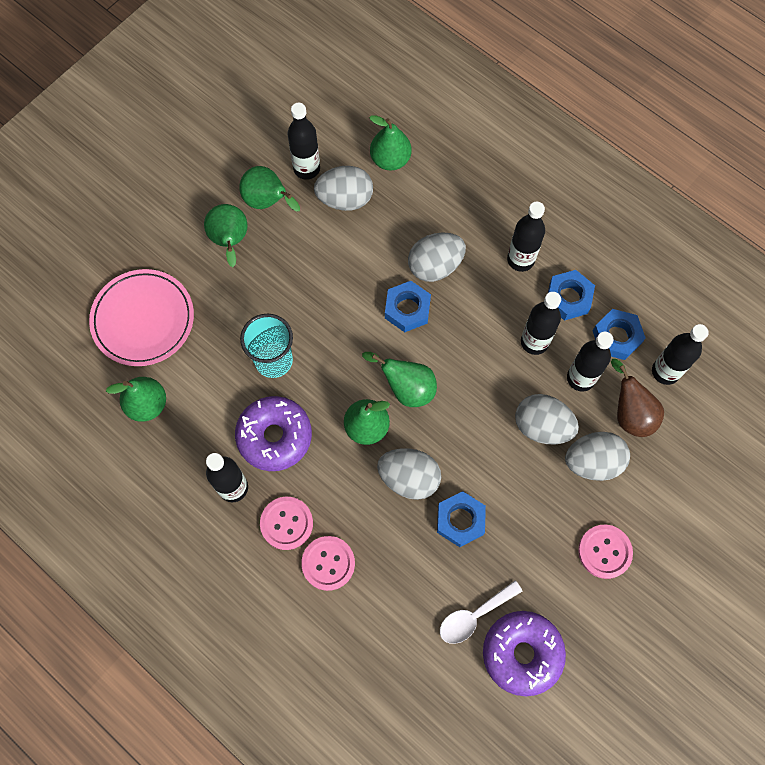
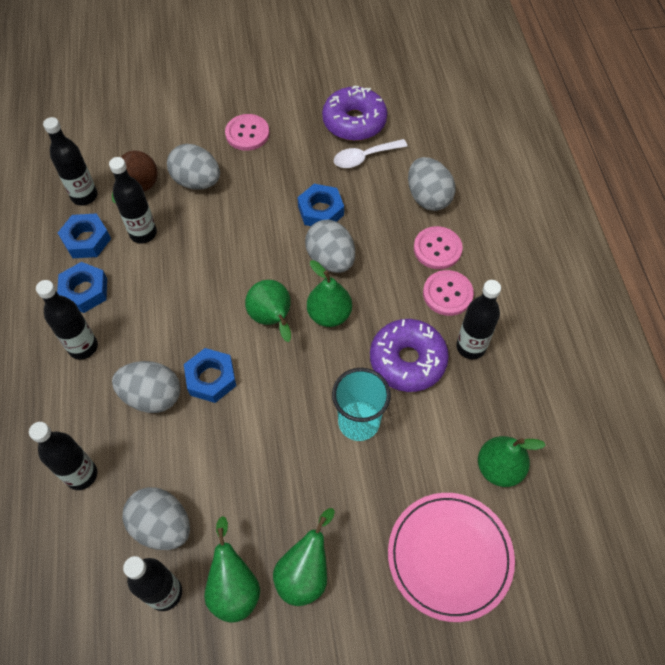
camera: 140 degrees left, 10 degrees down
green pear [369,115,411,170] -> none
white spoon [440,581,522,644] -> white spoon turned 150 degrees clockwise [334,139,408,168]
grey egg [515,394,579,444] -> grey egg moved to [408,157,455,211]
black bottle [521,292,561,355] -> black bottle moved to [29,422,97,490]

